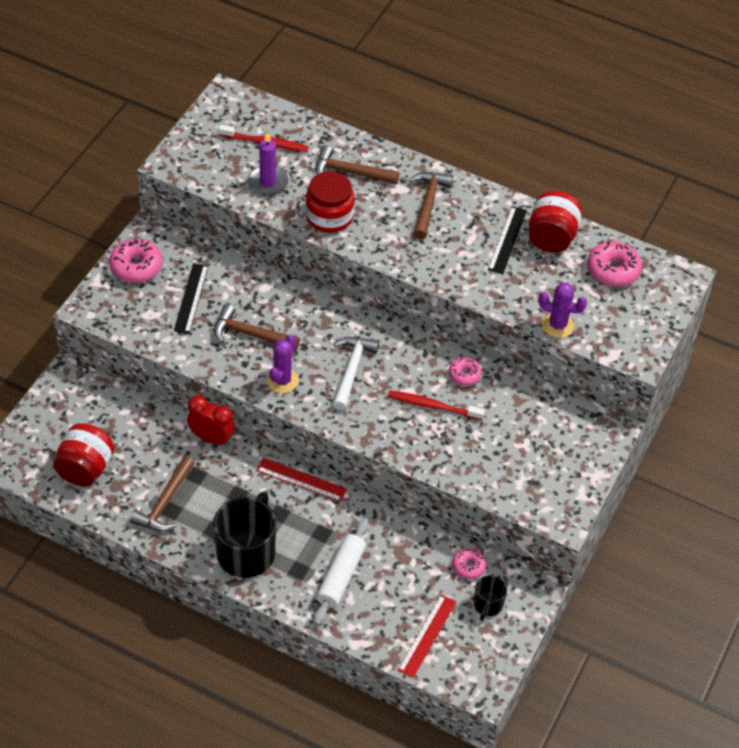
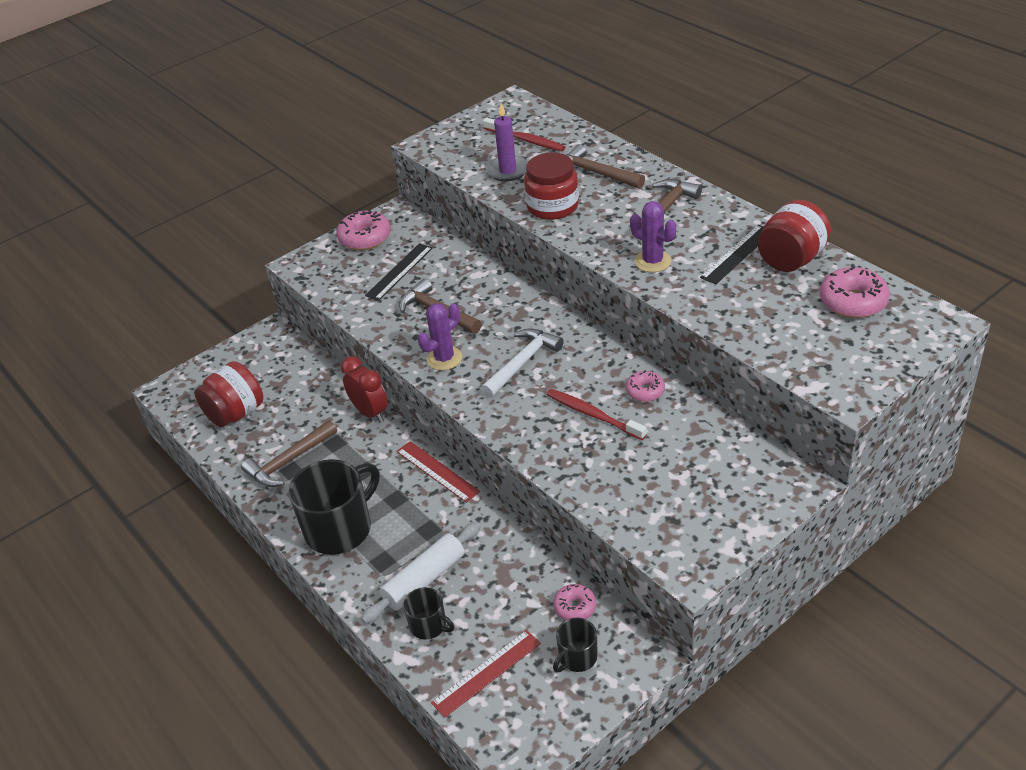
camera: 30 degrees right, 10 degrees down
purple cactus [539,282,587,338] -> purple cactus moved to [630,201,676,272]
none -> black mug [403,587,454,639]

